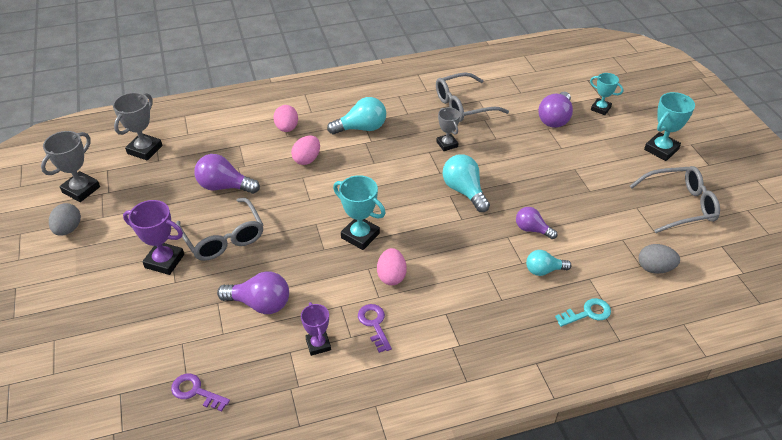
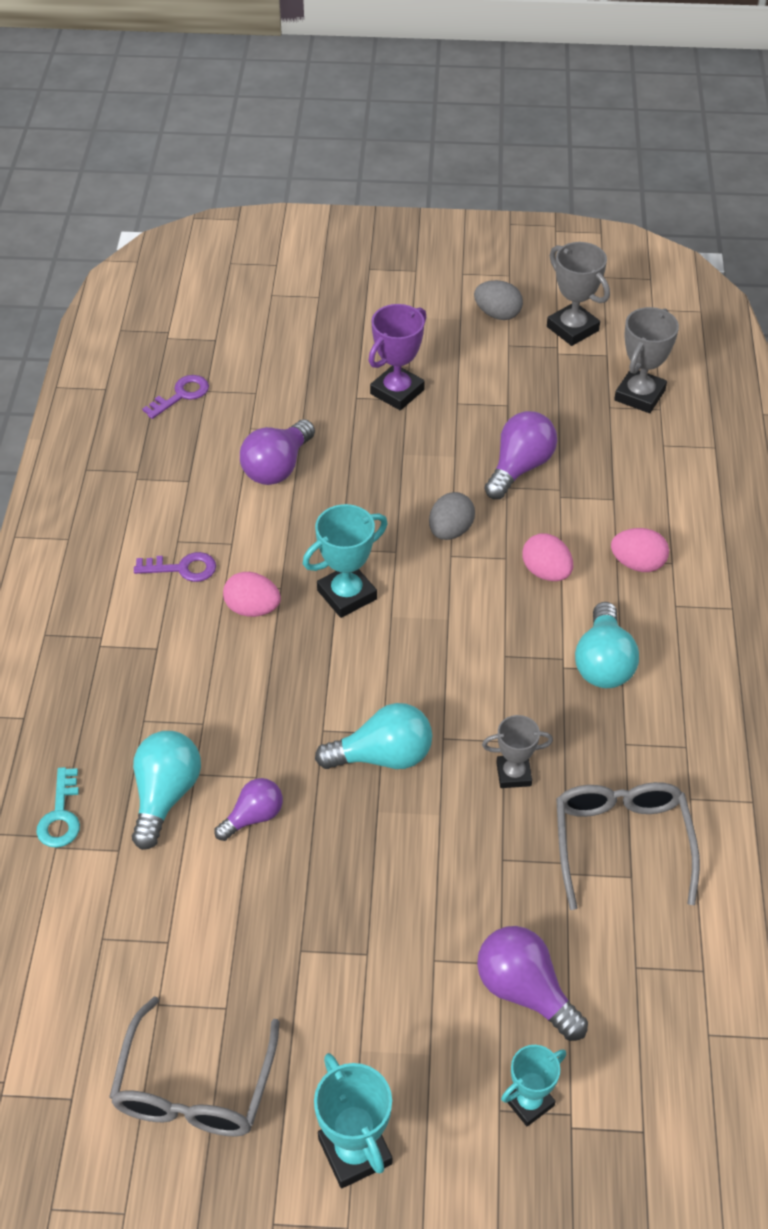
camera: 110 degrees right, 5 degrees up
grey trophy [113,92,162,161] -> grey trophy turned 75 degrees clockwise [614,307,679,413]
grey glasses [176,198,263,261] -> none
purple trophy [301,302,331,356] -> none
turquoise light bulb [526,250,571,276] -> turquoise light bulb [132,731,201,850], size x1.55
grey egg [639,244,680,274] -> grey egg moved to [429,492,475,540]

